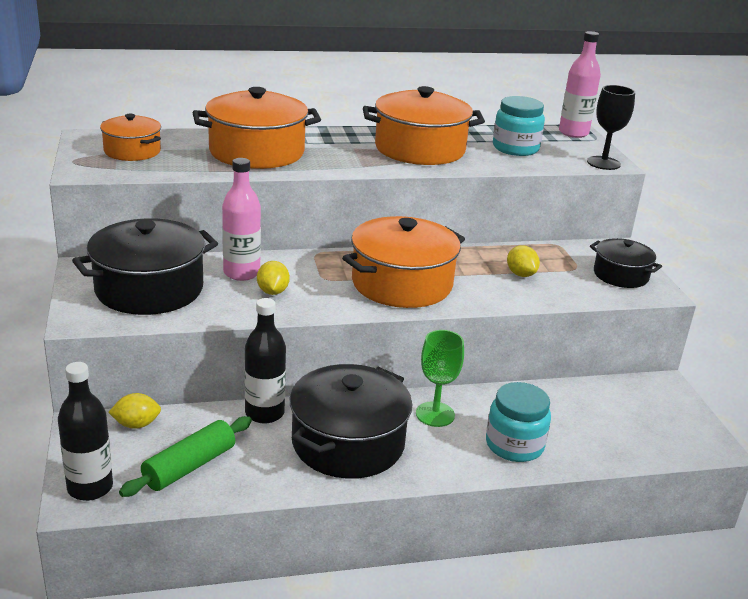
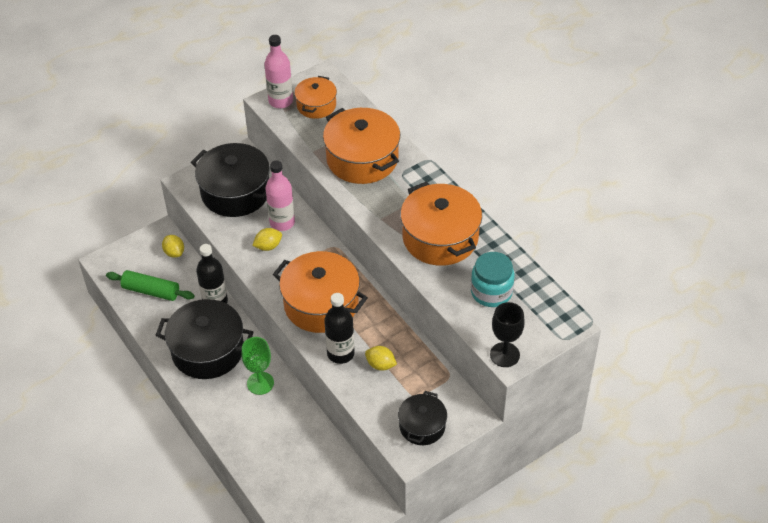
camera: 70 degrees right, 20 degrees up
black bottle [58,362,113,501] -> black bottle moved to [324,293,355,364]
turquoise jar [486,382,551,462] -> none
yellow lemon [507,246,540,277] -> yellow lemon turned 75 degrees clockwise [365,346,397,371]
pink bottle [559,31,601,138] -> pink bottle moved to [264,35,293,108]

